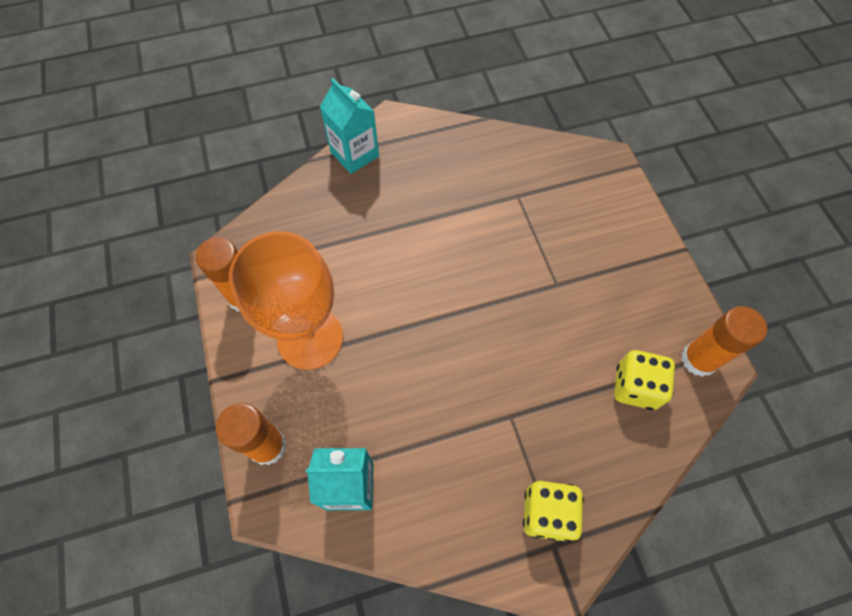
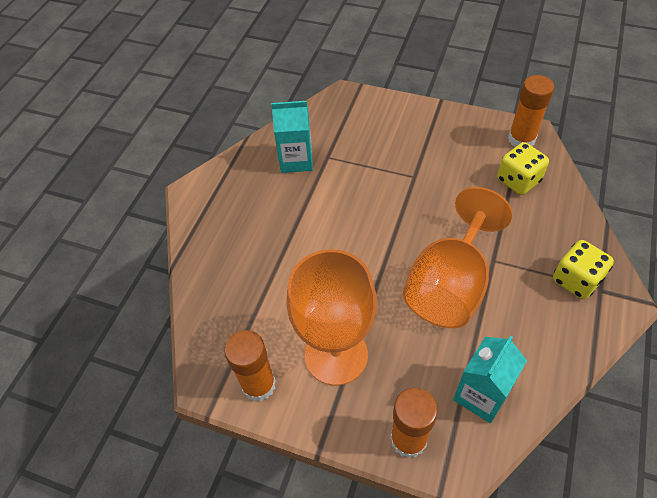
camera: 50 degrees left, 10 degrees down
turquoise carton [320,78,379,174] -> turquoise carton moved to [271,101,313,173]
none -> orange goblet [403,187,513,328]

